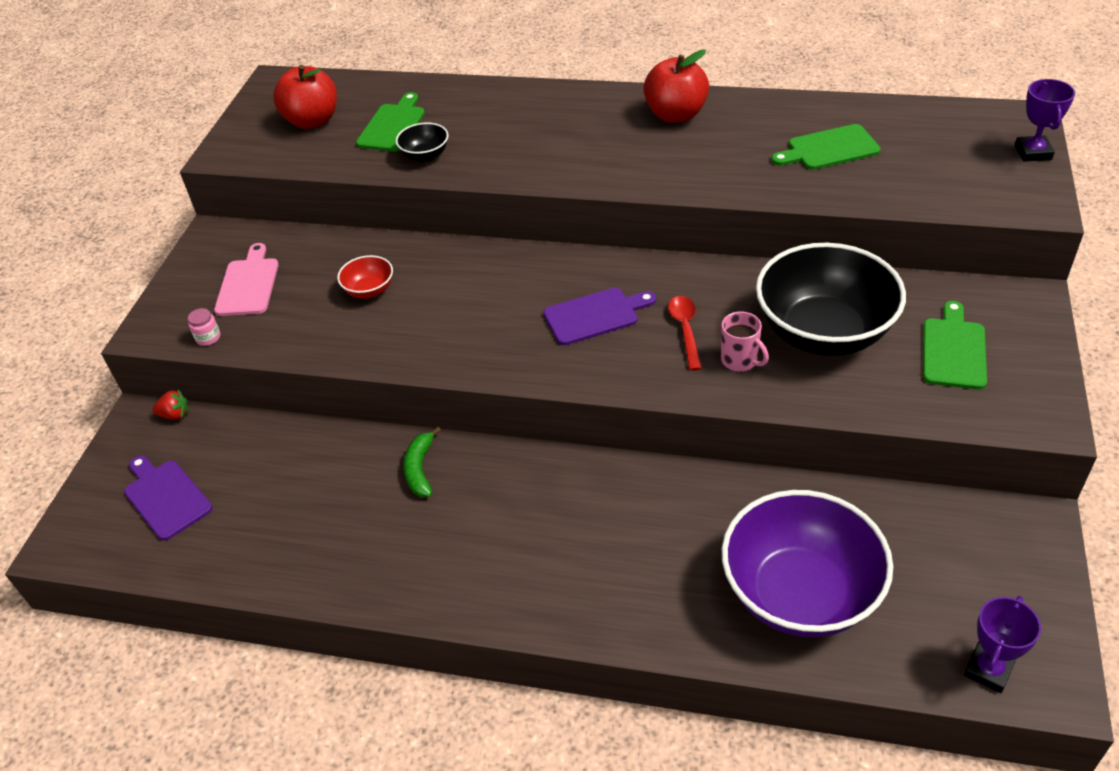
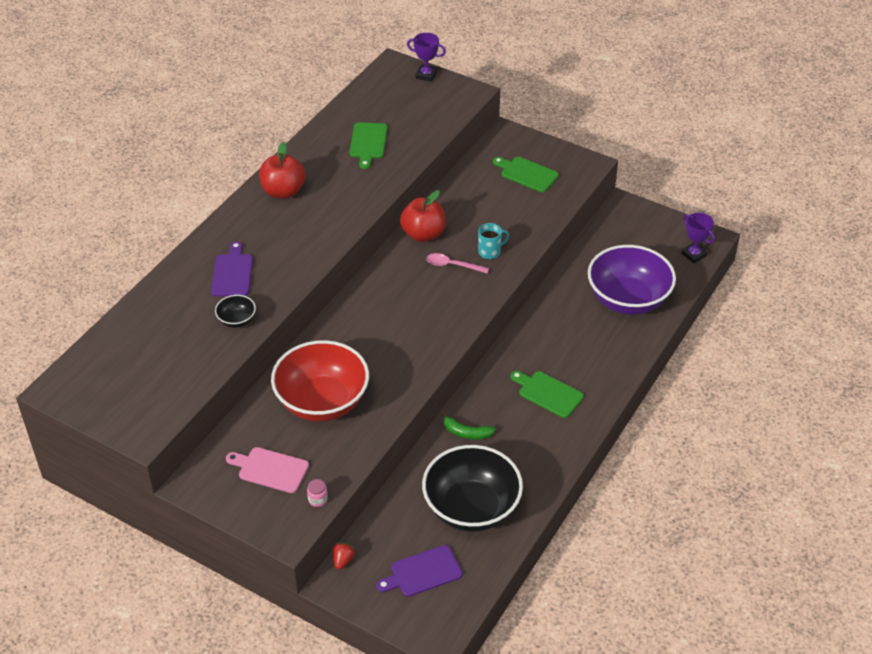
camera: 75 degrees left, 0 degrees up
red apple [273,65,337,129] -> red apple moved to [400,190,446,242]
red bowl [337,255,393,299] -> red bowl [271,340,369,422], size x2.34
green cutting board [356,92,425,152] -> green cutting board moved to [510,371,584,418]
purple cutting board [544,288,656,345] -> purple cutting board moved to [211,241,253,296]
red spoon [668,296,702,371] -> pink spoon [426,253,489,274]
pink mug [721,312,769,372] -> turquoise mug [478,223,509,259]
black bowl [756,243,906,356] -> black bowl moved to [422,445,523,532]

